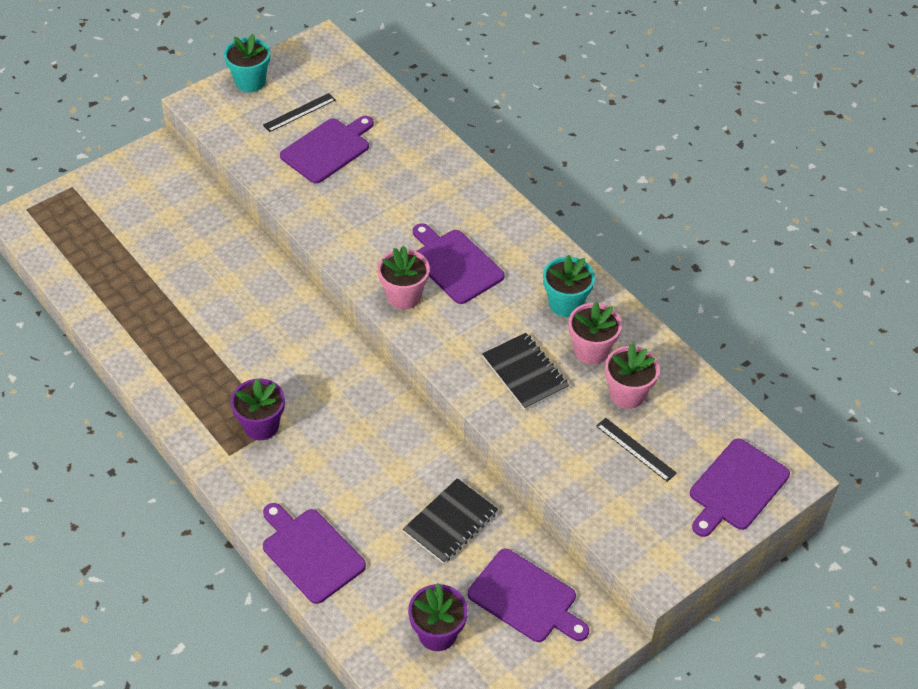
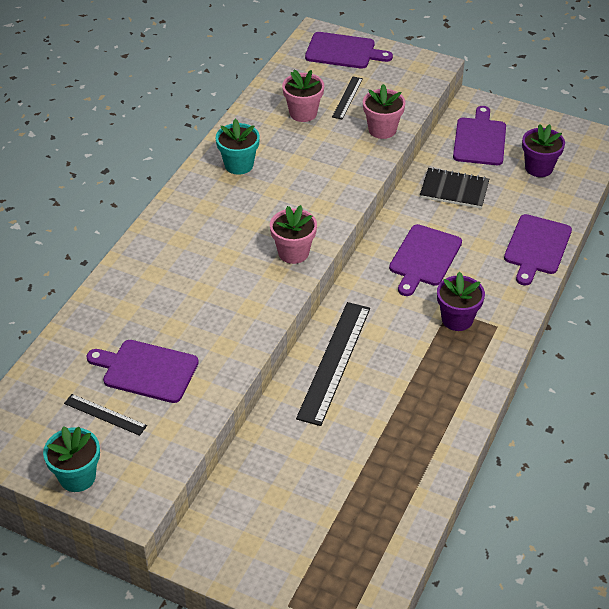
camera: 115 degrees left, 5 degrees down
purple cutting board [413,223,505,304] -> purple cutting board moved to [389,224,462,296]
black notebook [482,333,569,410] -> none
pink flower pot [569,302,622,365] -> pink flower pot moved to [363,84,405,139]
none -> black ruler [296,302,370,426]

